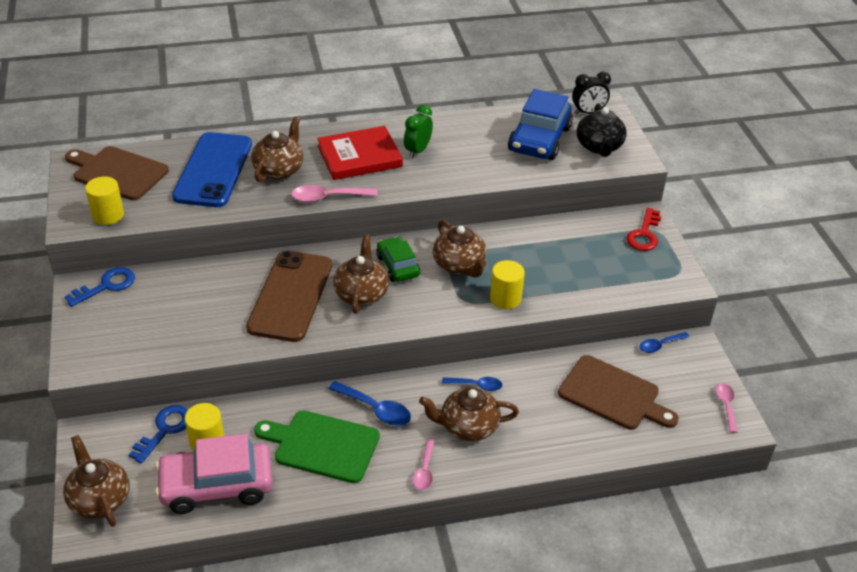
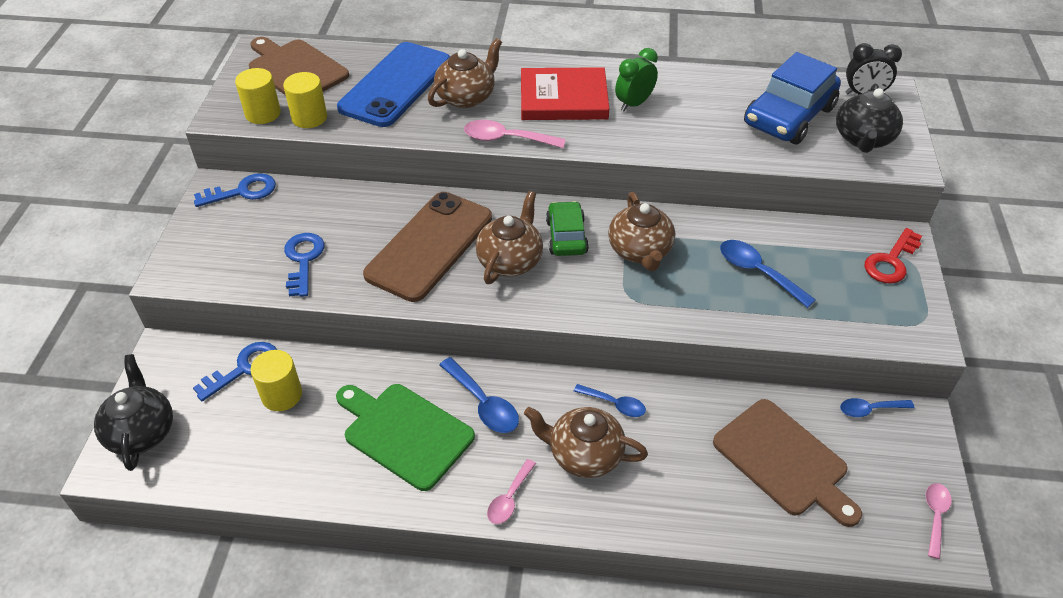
camera: 20 degrees right, 5 degrees up
brown teapot [63,435,130,527] -> black teapot [94,354,173,471]
pink car [155,433,273,514] -> none
yellow cylinder [490,260,525,309] -> yellow cylinder moved to [283,72,327,128]
none -> blue key [284,233,325,297]
none -> blue spoon [720,240,816,308]

